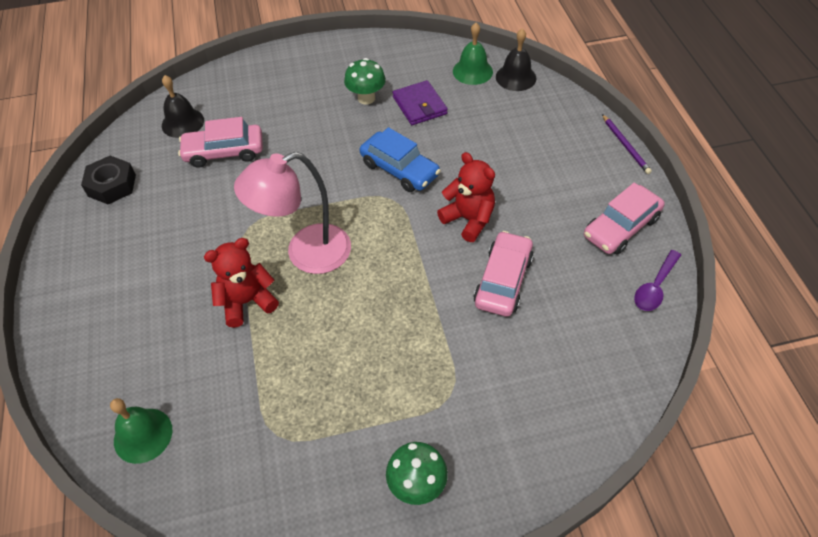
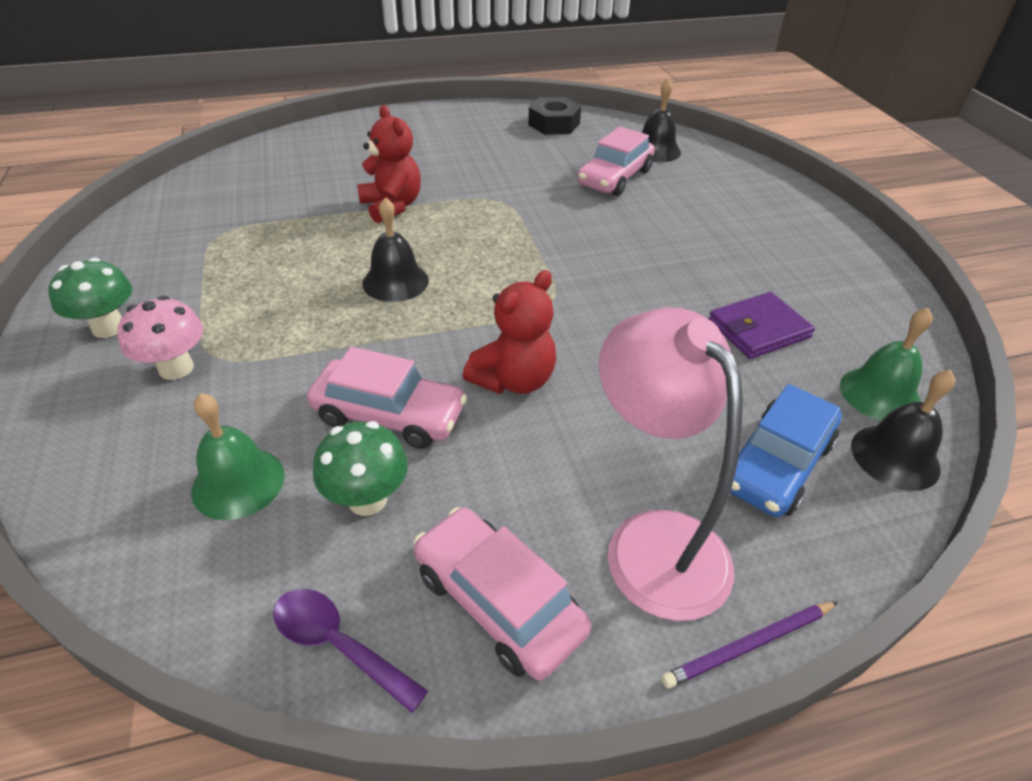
camera: 85 degrees right, 10 degrees down
green bell [110,398,173,464] -> green bell moved to [191,393,285,520]
pink car [178,117,263,168] -> pink car turned 135 degrees counterclockwise [577,126,655,196]
pink lamp [234,152,351,274] -> pink lamp moved to [599,308,743,621]
green mushroom [344,58,386,105] -> green mushroom moved to [313,421,408,516]
blue car [360,127,441,192] -> blue car moved to [730,384,842,517]
none -> pink mushroom [117,296,203,380]
none -> black bell [362,197,429,302]

